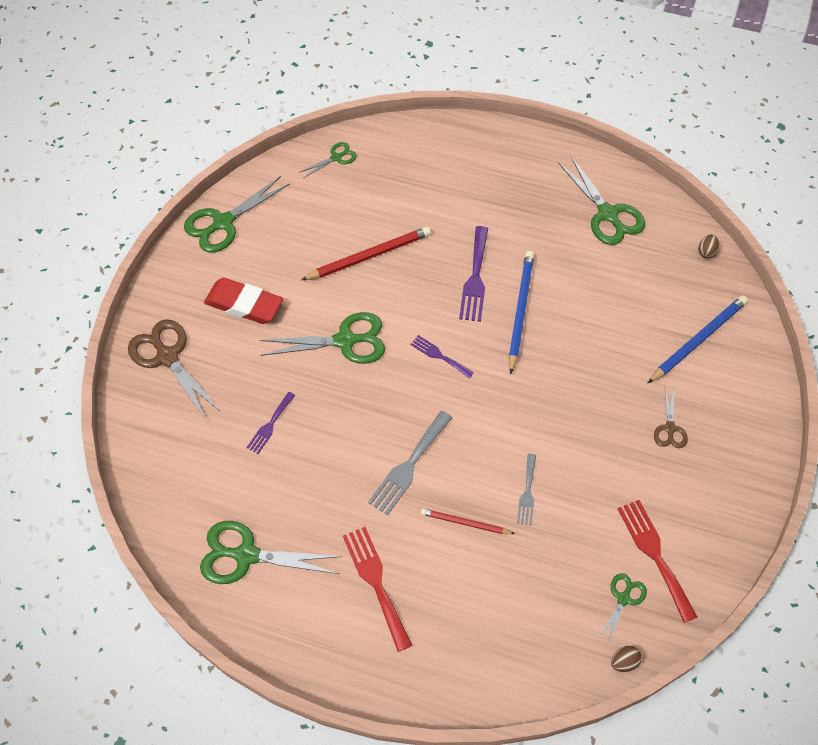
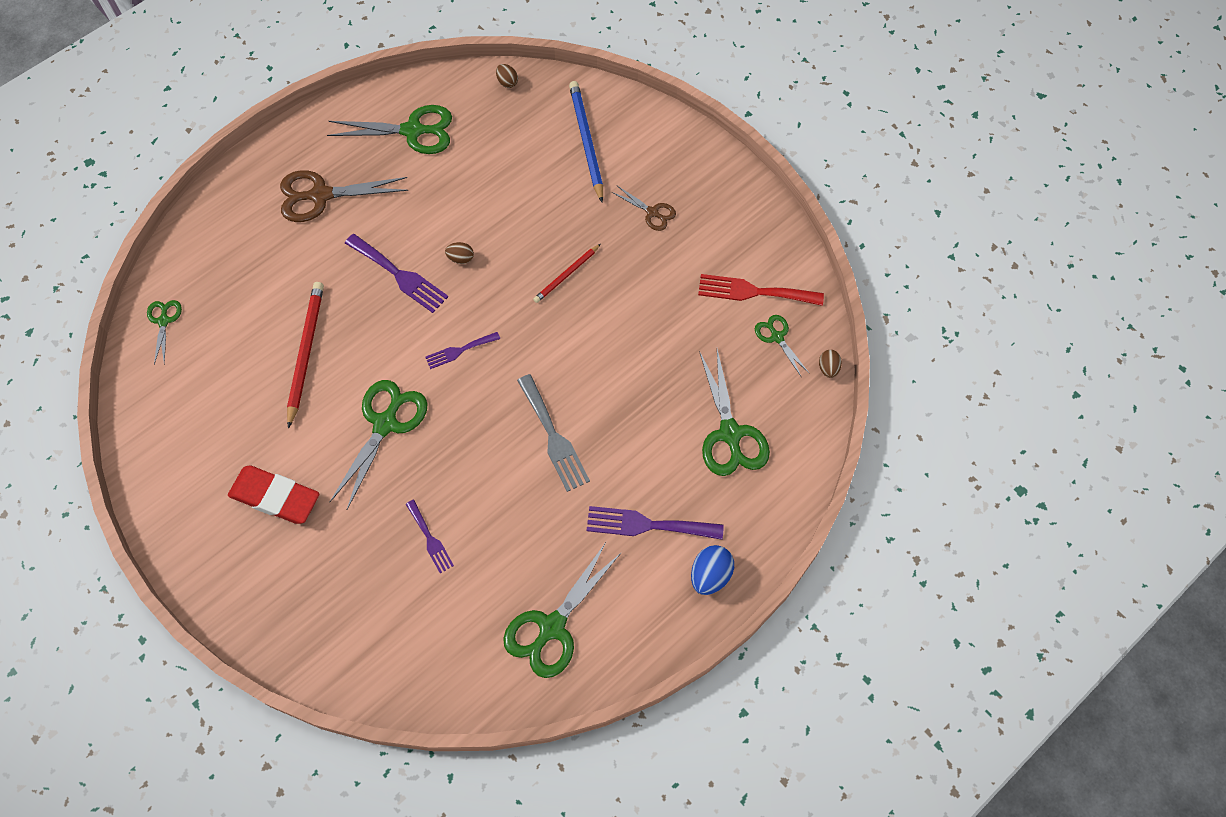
camera: 60 degrees left, 5 degrees up
brown scissors [128,319,221,420] -> brown scissors moved to [280,170,408,222]
green scissors [184,176,290,253] -> green scissors moved to [699,349,770,476]
red eraser [204,278,283,324] -> red eraser turned 60 degrees clockwise [228,465,319,524]
red fork [343,527,413,652] -> purple fork [586,506,724,540]
red pencil [421,509,515,534] -> red pencil moved to [533,244,601,303]
blue pencil [508,251,535,375] -> brown egg [445,242,474,264]
grey fork [517,454,536,525] -> none
none -> blue egg [691,545,734,595]

